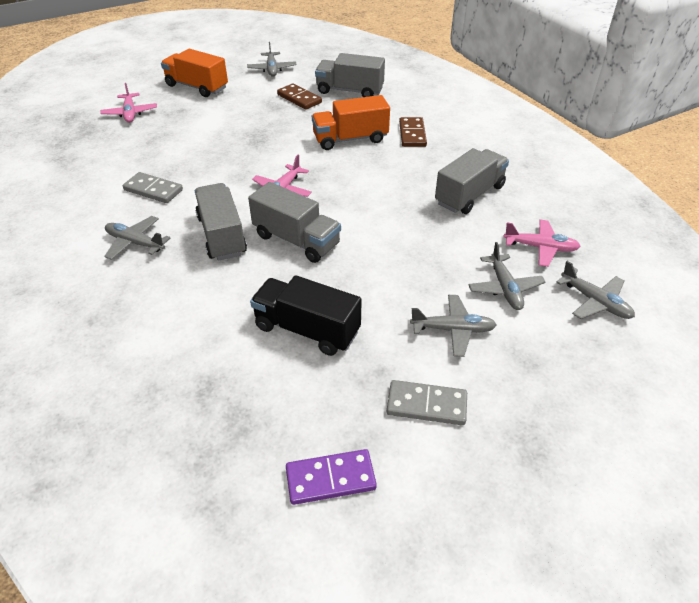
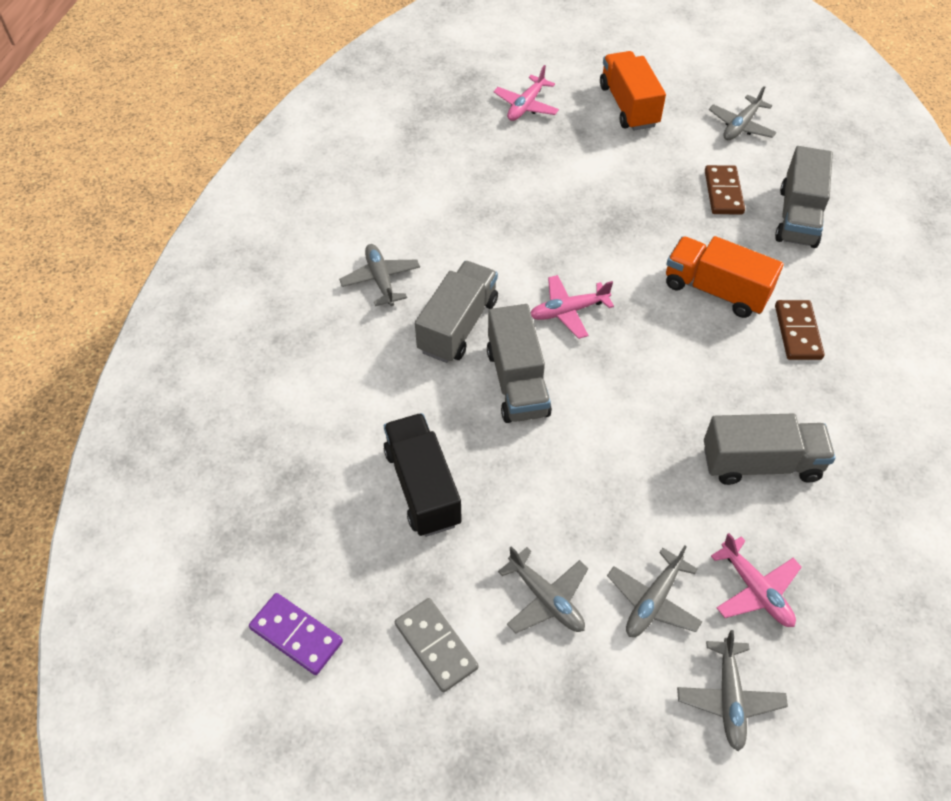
camera: 45 degrees right, 10 degrees up
grey domino [123,172,183,203] -> none
grey truck [315,53,385,97] -> grey truck turned 135 degrees counterclockwise [775,146,833,248]
brown domino [399,117,427,147] -> brown domino turned 45 degrees counterclockwise [775,300,825,360]

